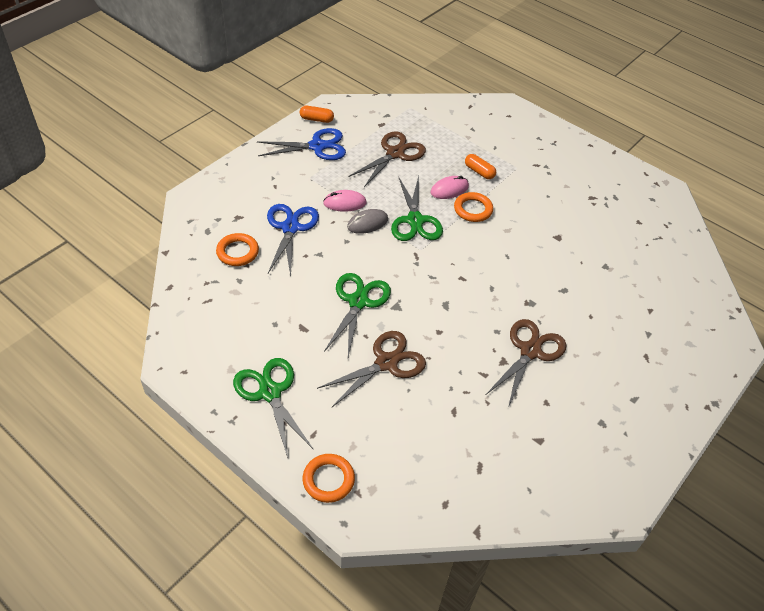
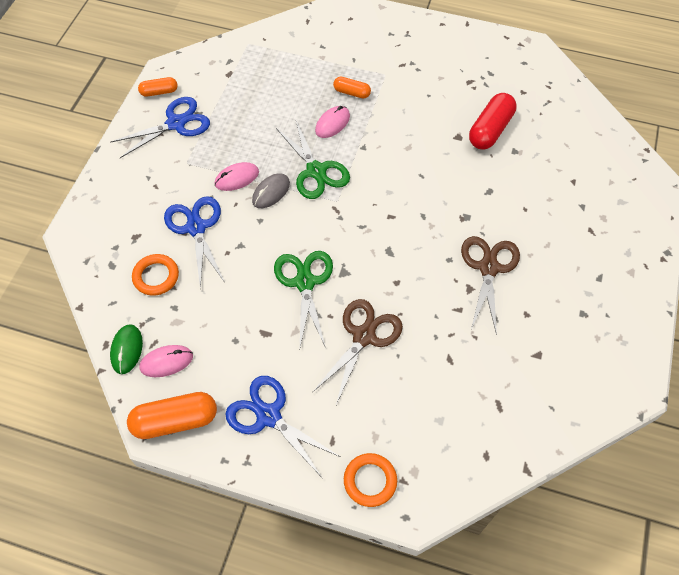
camera: 20 degrees left, 10 degrees up
green scissors [233,358,314,458] -> blue scissors [225,376,341,476]
brown scissors [348,131,426,187] -> none
orange ring [454,192,493,222] -> none
none -> green mouse [110,324,143,374]
none -> orange capsule [127,392,217,439]
none -> pink mouse [139,345,193,377]
none -> red capsule [469,93,517,150]

